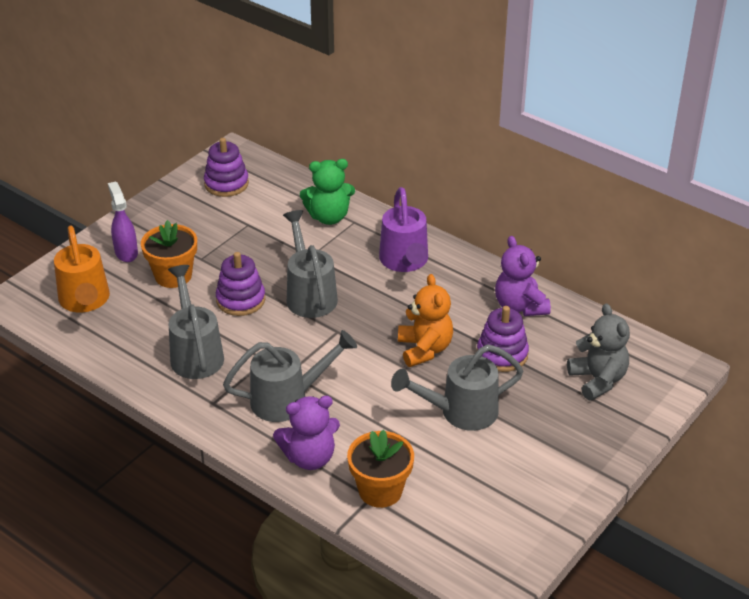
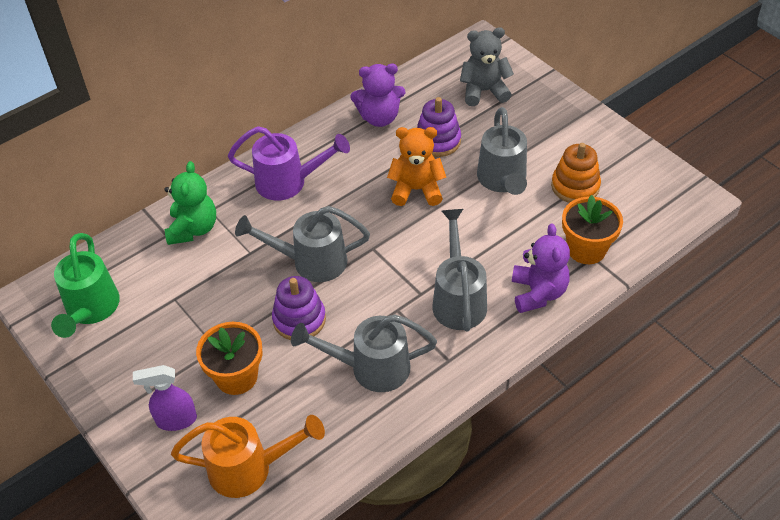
camera: 75 degrees left, 10 degrees up
purple stacking toy [204,138,249,197] -> green watering can [51,233,120,338]
none -> orange stacking toy [551,143,601,203]

